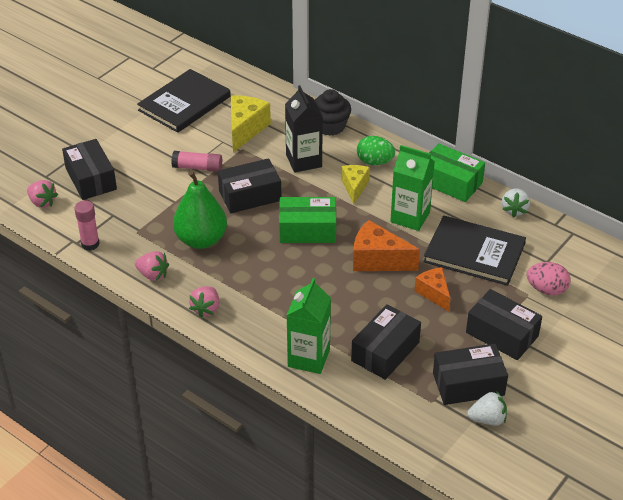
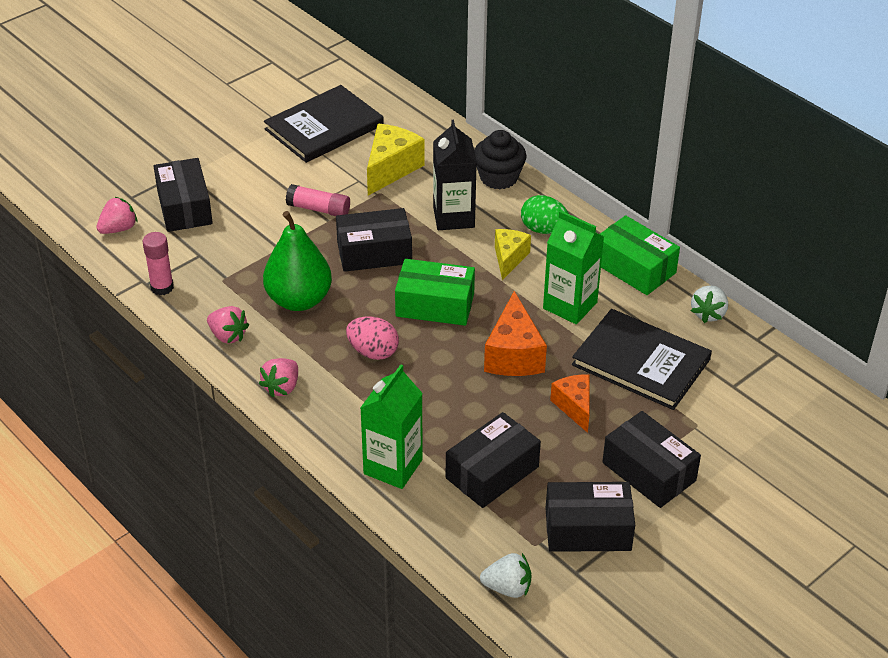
camera: 10 degrees right, 0 degrees up
pink strawberry [27,180,58,208] -> pink strawberry turned 90 degrees counterclockwise [96,197,138,234]
orange cheese [353,220,420,271] -> orange cheese turned 120 degrees counterclockwise [484,291,547,376]
white strawberry [467,391,507,426] -> white strawberry moved to [480,553,532,598]
pink egg [527,262,571,295] -> pink egg moved to [346,317,399,360]

